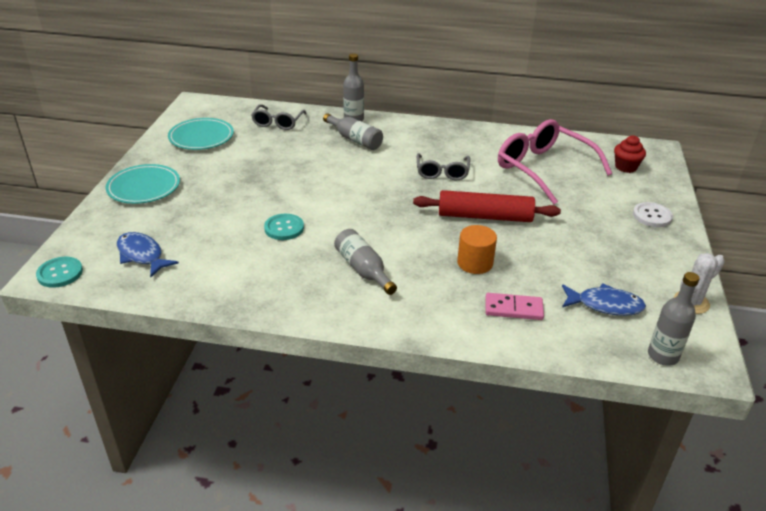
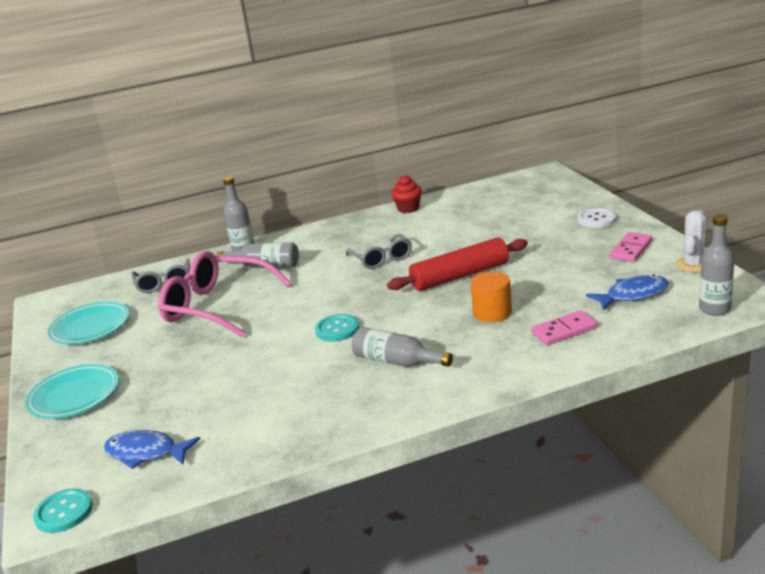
camera: 25 degrees left, 10 degrees down
turquoise button [264,214,304,240] -> turquoise button moved to [315,314,359,341]
pink glasses [498,119,612,204] -> pink glasses moved to [158,251,292,338]
red cupcake [614,135,646,173] -> red cupcake moved to [391,175,422,213]
none -> pink domino [610,232,652,262]

